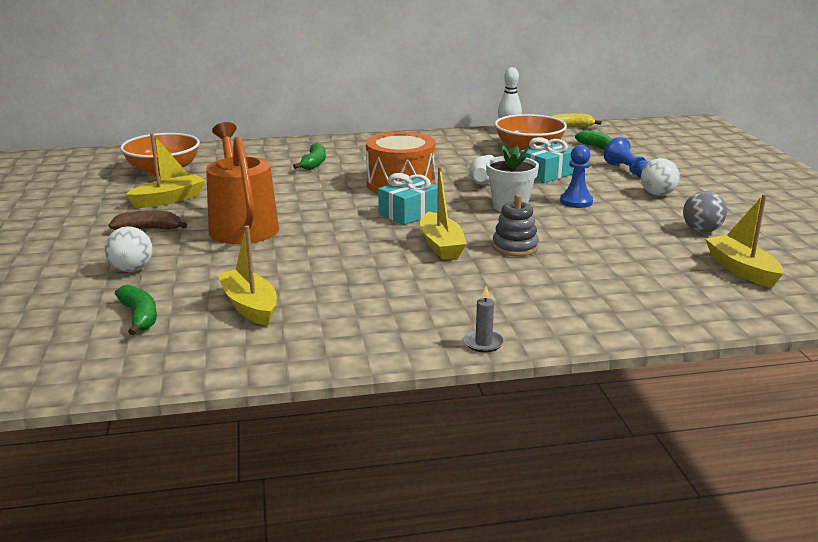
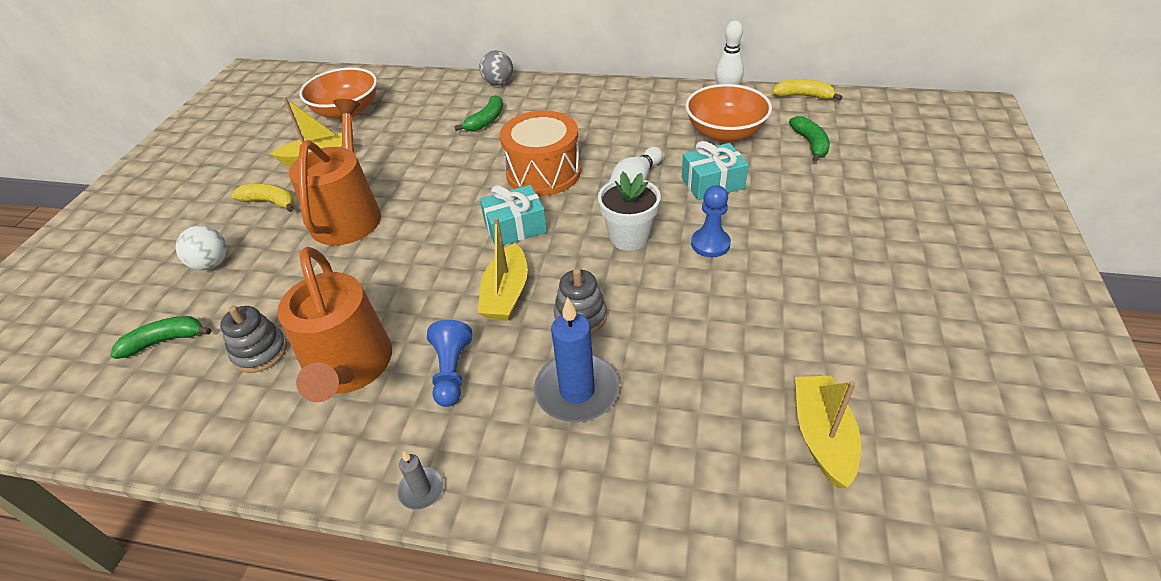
camera: 25 degrees right, 20 degrees up
brown banana [109,210,187,230] -> yellow banana [232,184,294,212]
green banana [115,285,157,335] -> green banana turned 105 degrees counterclockwise [111,316,211,359]
yellow boat [217,226,277,326] -> grey stacking toy [220,306,287,373]
blue pawn [604,137,648,178] -> blue pawn moved to [427,320,472,407]
white ball [641,158,680,196] -> none
grey ball [683,191,727,233] -> grey ball moved to [479,50,513,86]
none -> orange watering can [277,247,392,402]
none -> blue candle [534,297,620,423]

